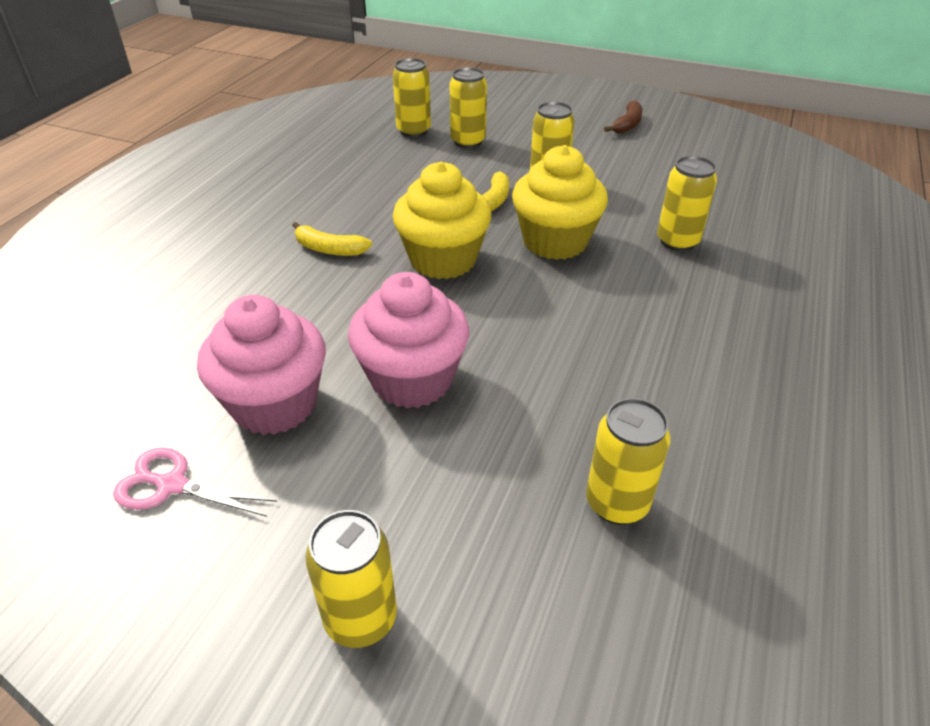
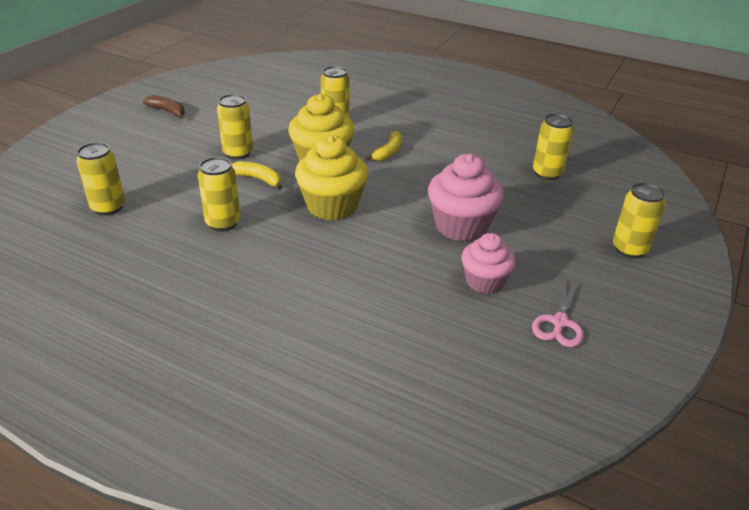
camera: 85 degrees left, 5 degrees down
pink cupcake [197,295,326,435] -> pink cupcake [461,233,516,294], size x0.65
yellow banana [292,222,372,256] -> yellow banana moved to [364,131,402,161]
yellow can [450,67,487,148] -> yellow can moved to [198,157,240,231]

